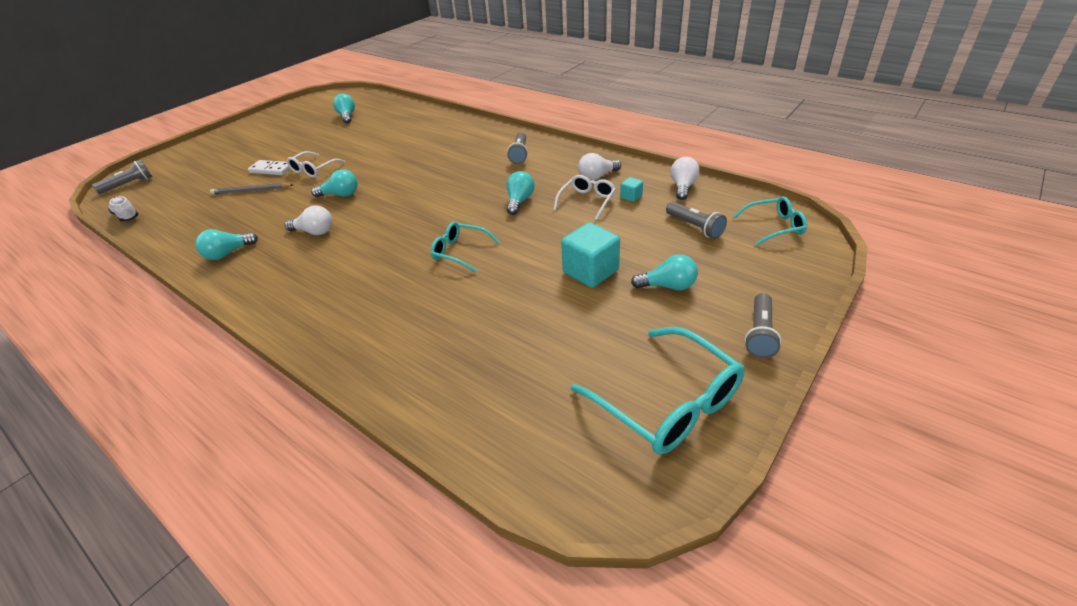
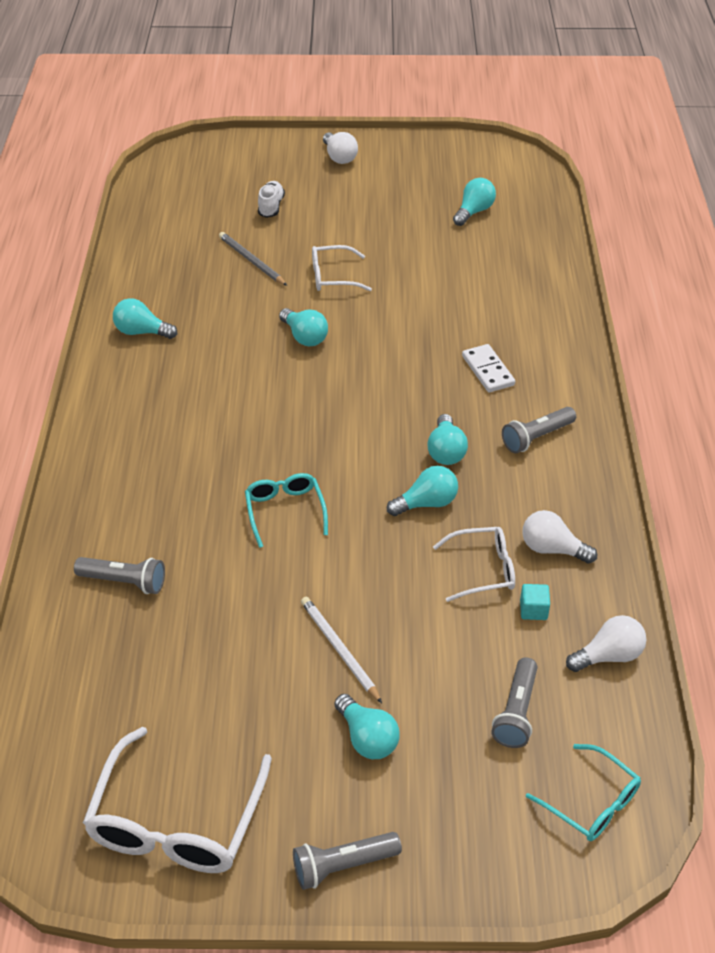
camera: 50 degrees right, 5 degrees up
grey flashlight [92,160,153,194] -> grey flashlight moved to [74,557,165,594]
white shoe [108,196,139,222] -> white shoe moved to [258,181,285,218]
white domino [248,160,290,175] -> white domino moved to [462,344,515,392]
white light bulb [284,205,332,235] -> white light bulb moved to [323,132,358,164]
turquoise cube [561,222,620,288] -> white pencil [301,597,382,703]
turquoise glasses [571,327,745,455] -> white glasses [83,727,272,873]
none -> turquoise light bulb [427,414,468,465]

